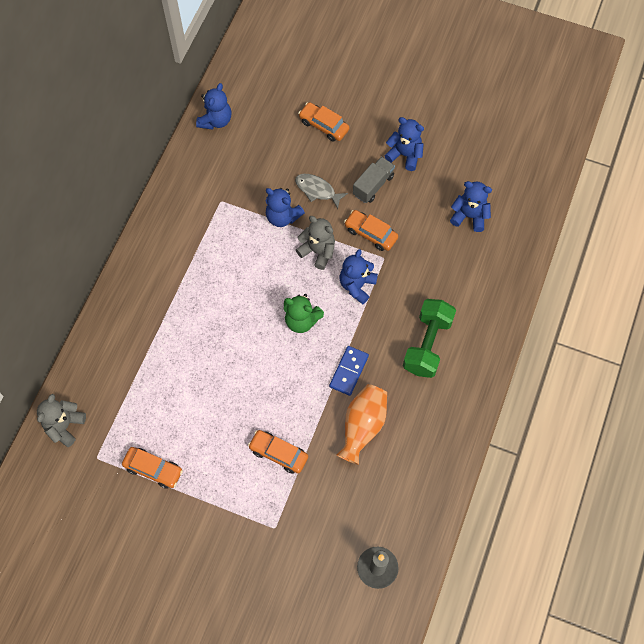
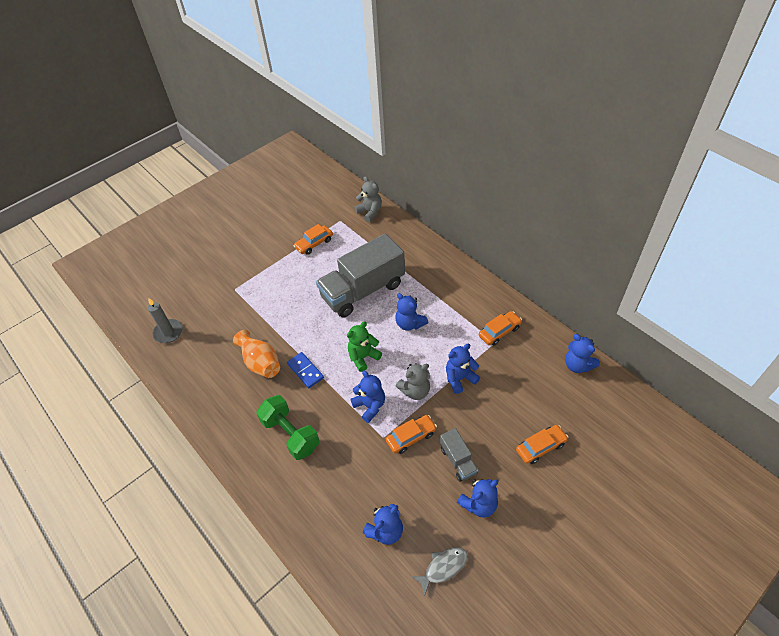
camera: 120 degrees right, 15 degrees down
orange car [248,430,308,474] -> orange car moved to [479,311,522,346]
grey fish [295,174,348,209] -> grey fish moved to [411,547,467,596]
none -> grey truck [316,233,405,318]
none -> blue teddy bear [395,293,429,331]

